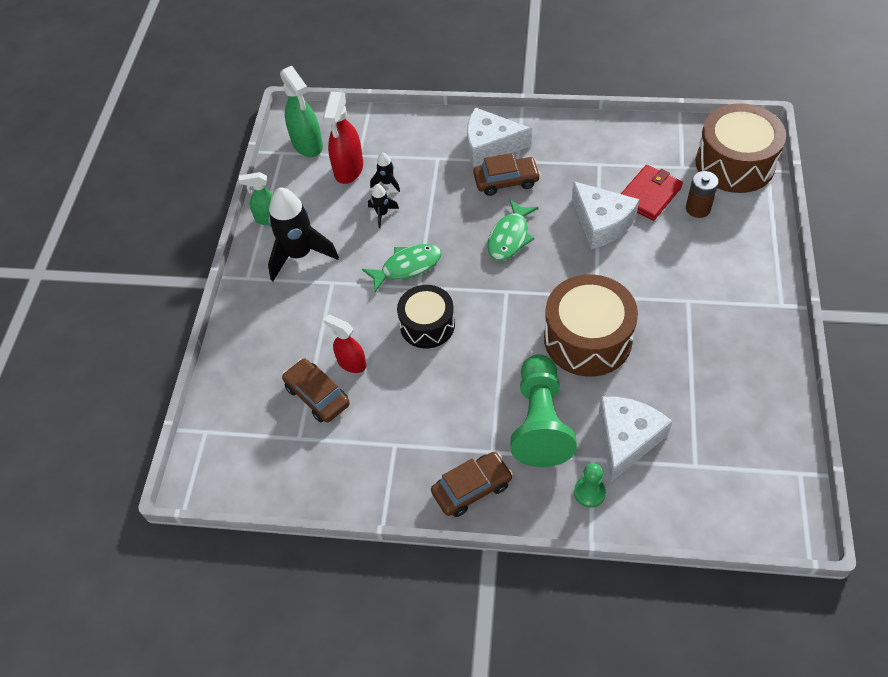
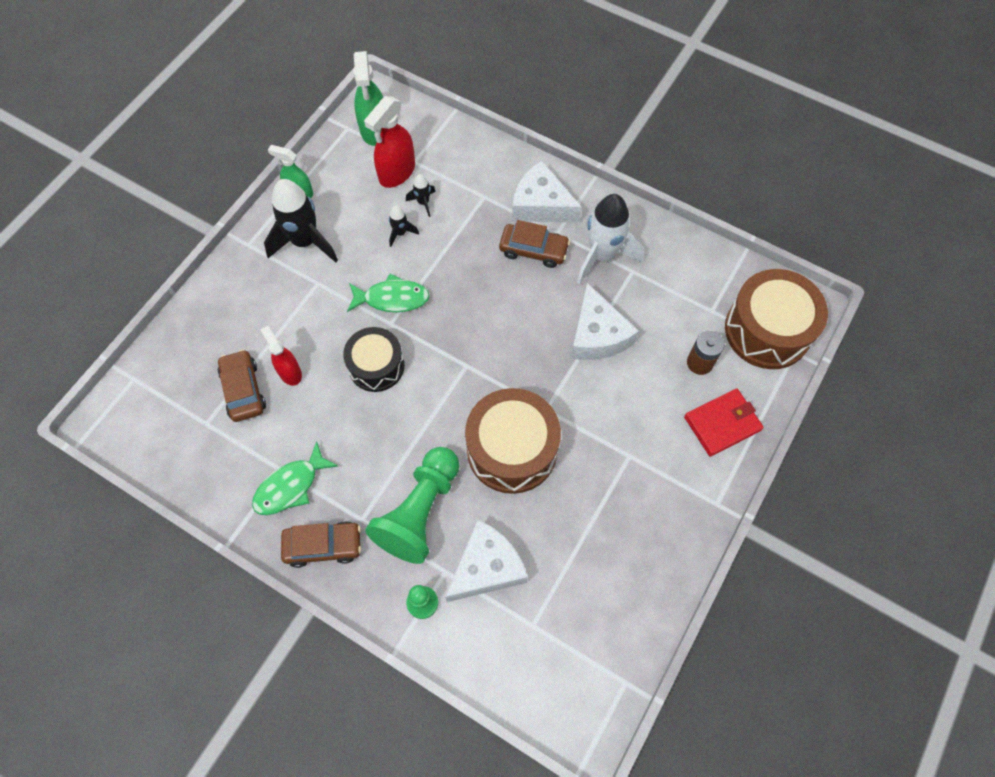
camera: 20 degrees right, 10 degrees up
green fish [487,199,538,261] -> green fish moved to [252,441,338,515]
red wallet [621,165,683,221] -> red wallet moved to [684,388,764,456]
none -> white rocket [577,194,644,284]

